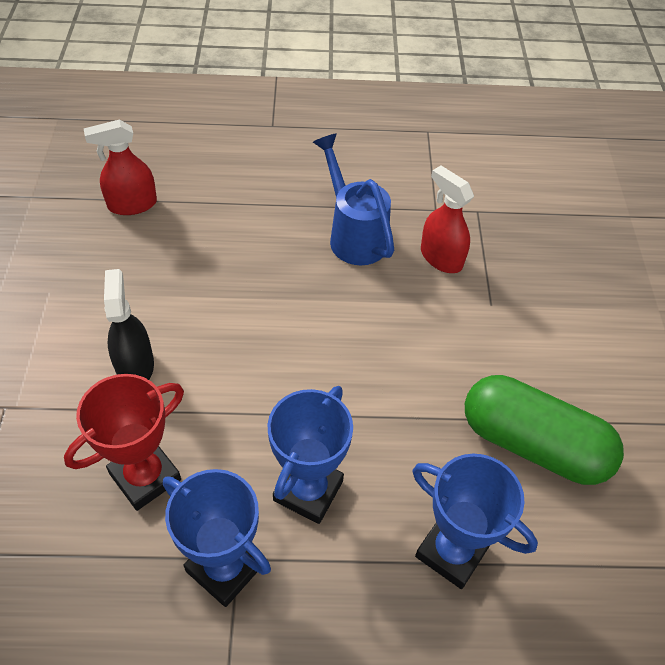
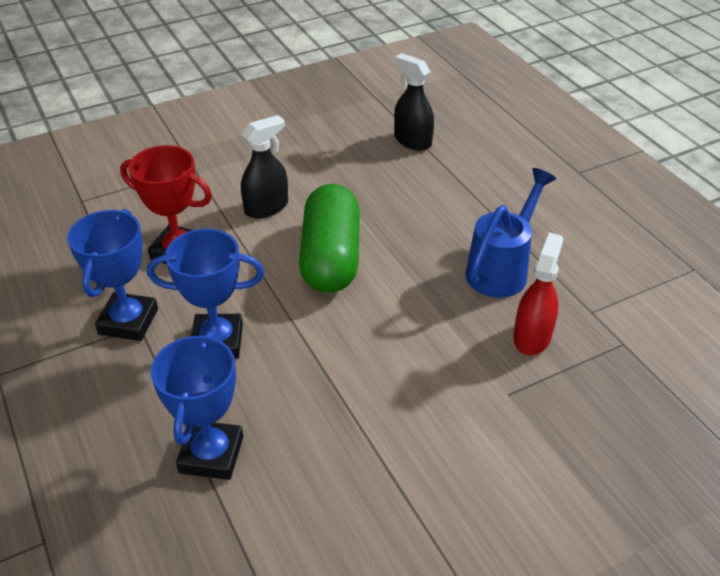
camera: 65 degrees right, 10 degrees down
red spray bottle [84,120,157,215] -> black spray bottle [394,53,434,151]
green capsule [465,375,624,485] -> green capsule moved to [299,184,360,293]

